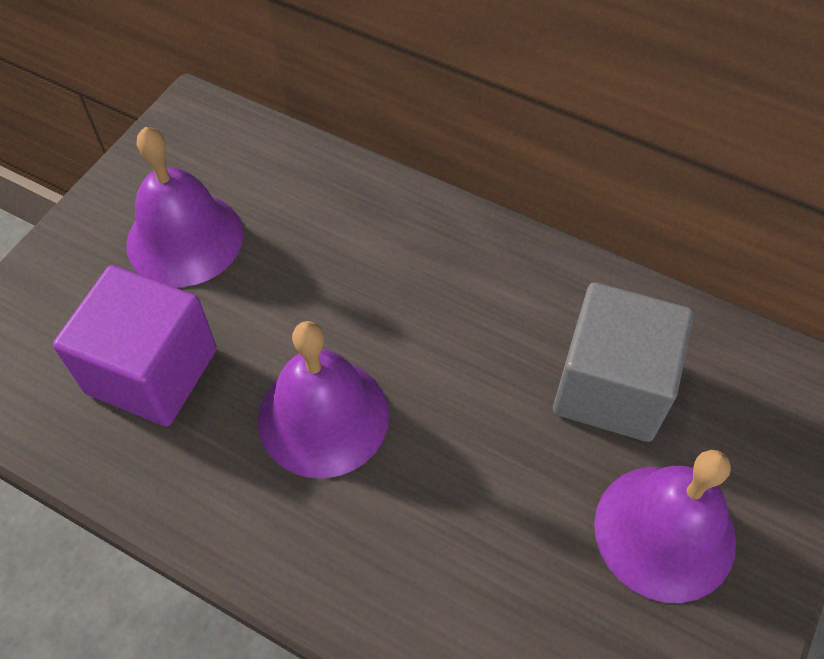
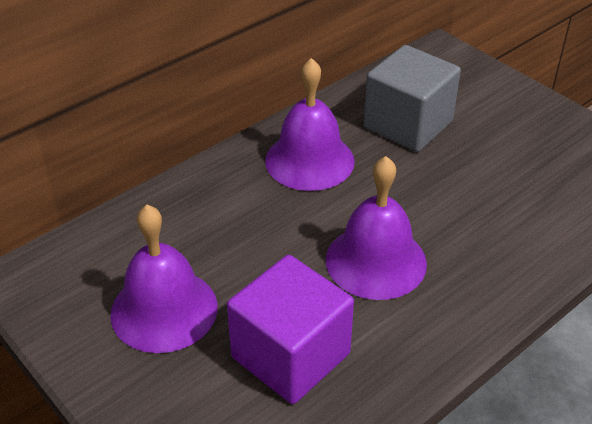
camera: 70 degrees left, 15 degrees down
purple bell [594,450,736,603] -> purple bell moved to [265,58,355,191]

